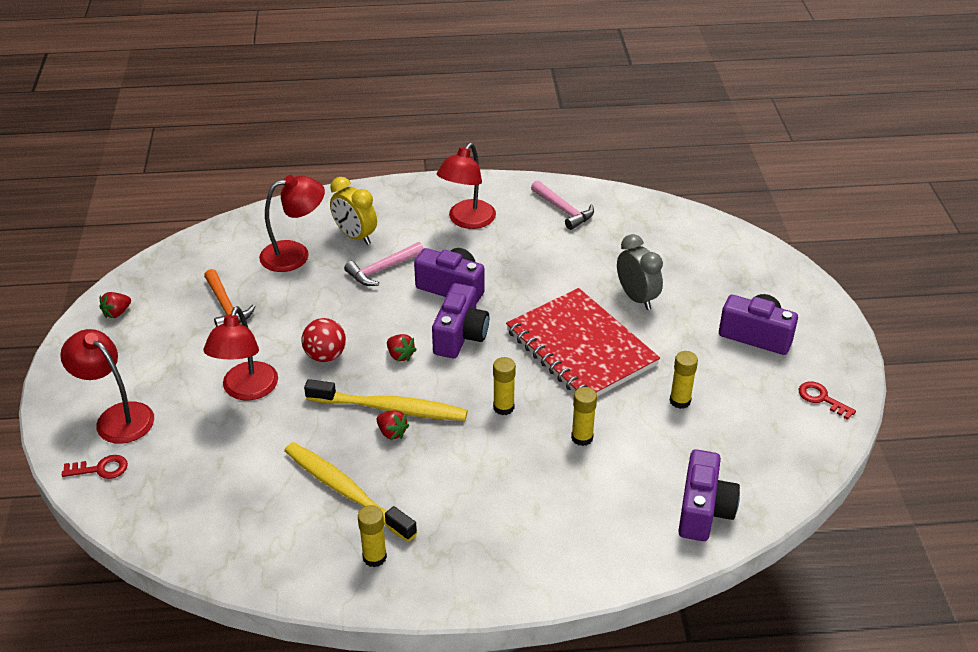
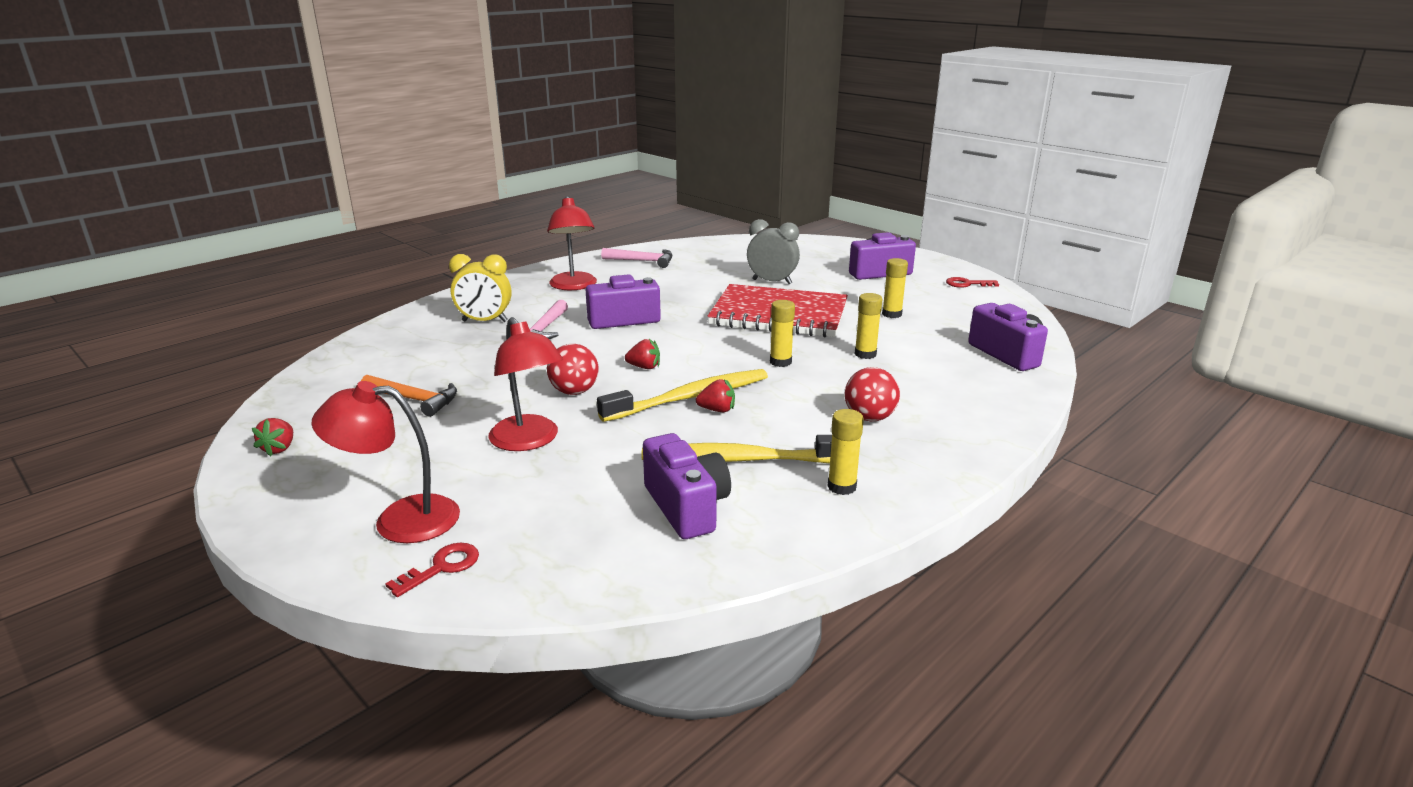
camera: 40 degrees left, 15 degrees down
red lamp [259,175,325,272] -> none
purple camera [432,283,489,358] -> purple camera moved to [643,433,731,539]
none -> red ball [845,367,900,421]

